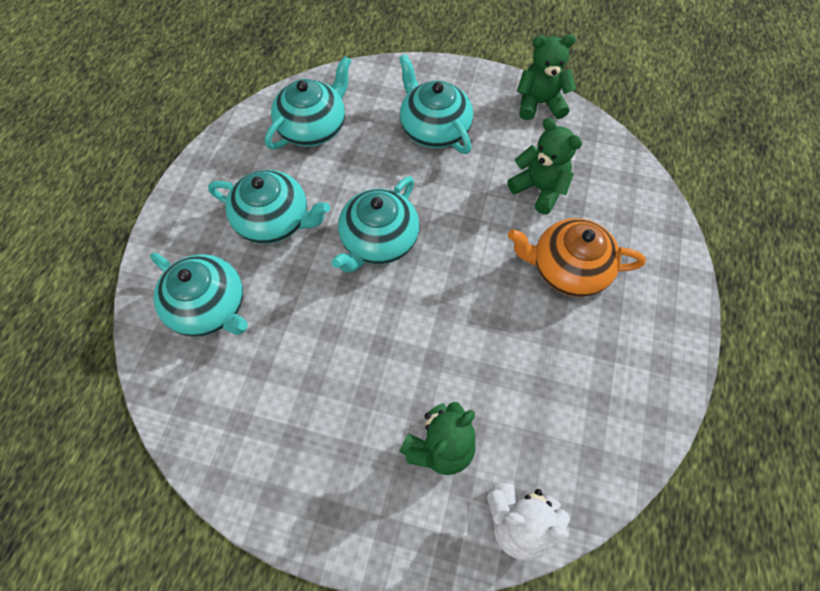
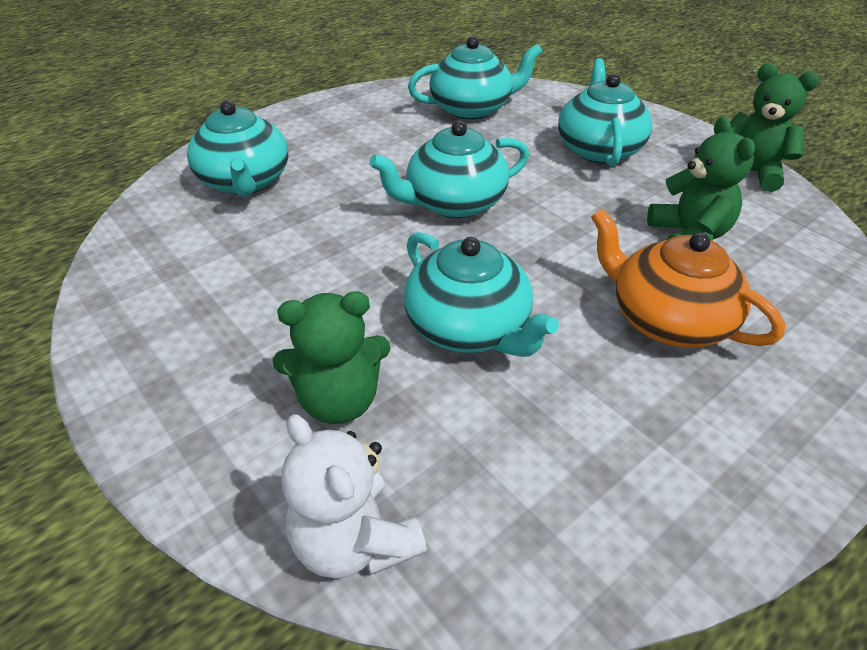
camera: 35 degrees right, 20 degrees down
turquoise teapot [208,170,330,244] -> turquoise teapot moved to [404,232,559,357]

